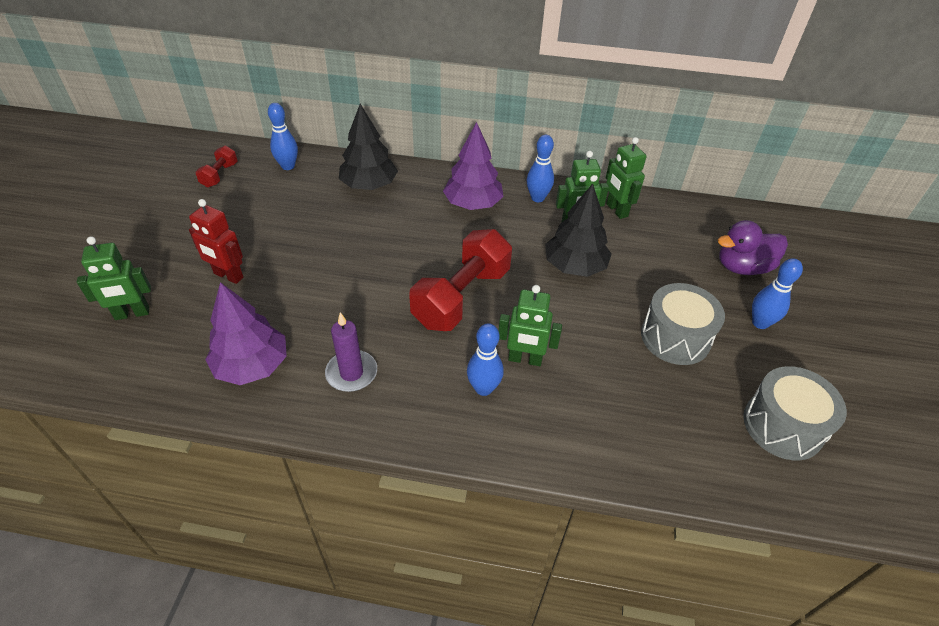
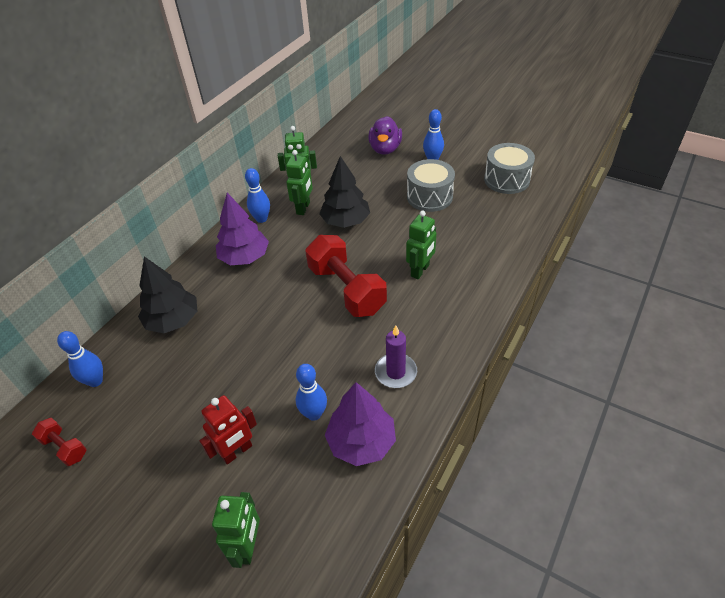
camera: 65 degrees left, 0 degrees up
blue bowling pin [467,323,504,396] -> blue bowling pin moved to [296,364,327,421]

